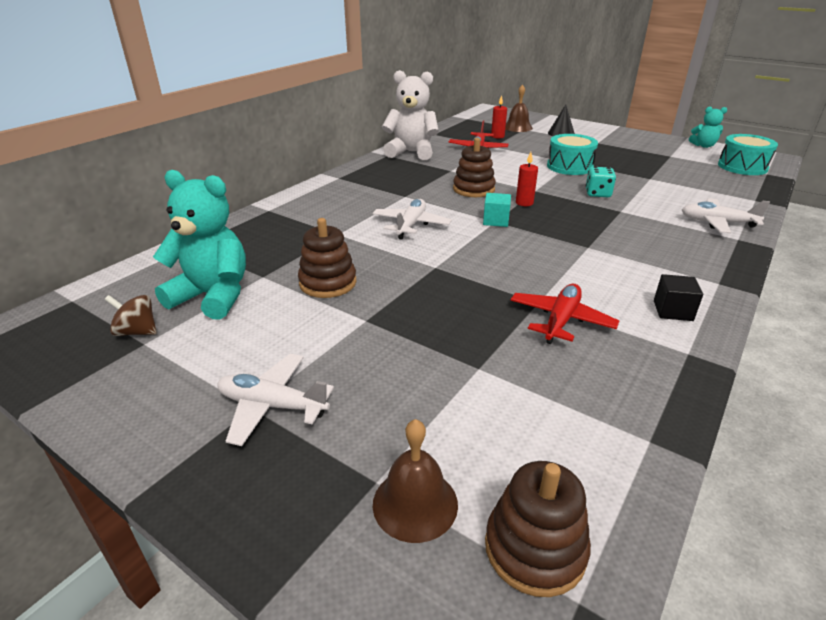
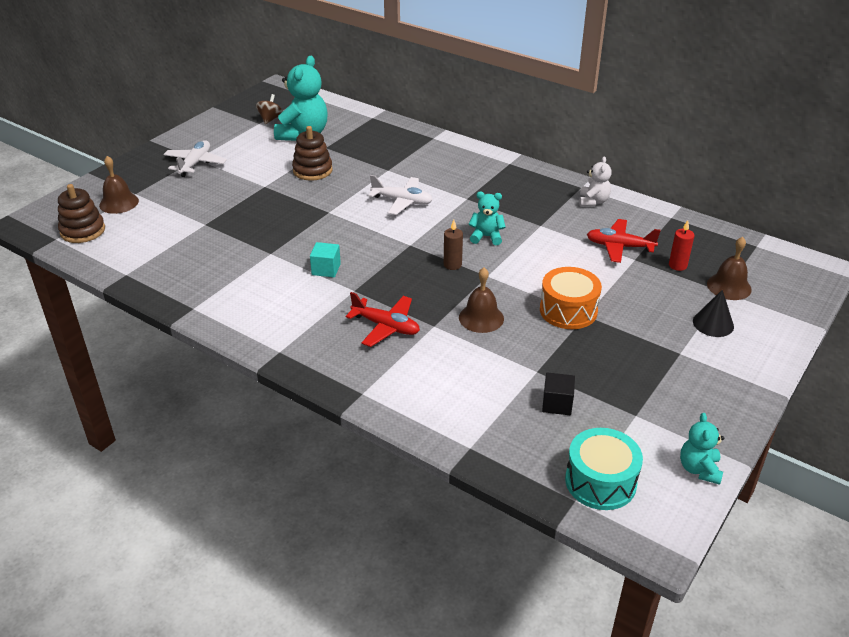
camera: 90 degrees right, 5 degrees up
white teddy bear [382,70,439,160] -> white teddy bear [579,157,612,206], size x0.54
brown stacking toy [453,138,496,197] -> turquoise teddy bear [469,192,506,245]
turquoise cube [483,193,511,227] -> turquoise cube moved to [310,242,341,277]
red plane [510,284,619,344] -> red plane moved to [346,292,420,347]
red candle [516,152,538,206] -> brown candle [444,220,463,270]
turquoise drum [547,134,598,175] -> orange drum [540,267,602,329]
turquoise dice [585,167,616,197] -> brown bell [459,267,504,333]
black cube [654,274,703,321] -> black cube moved to [542,372,575,415]
white plane [682,198,770,234] -> none

